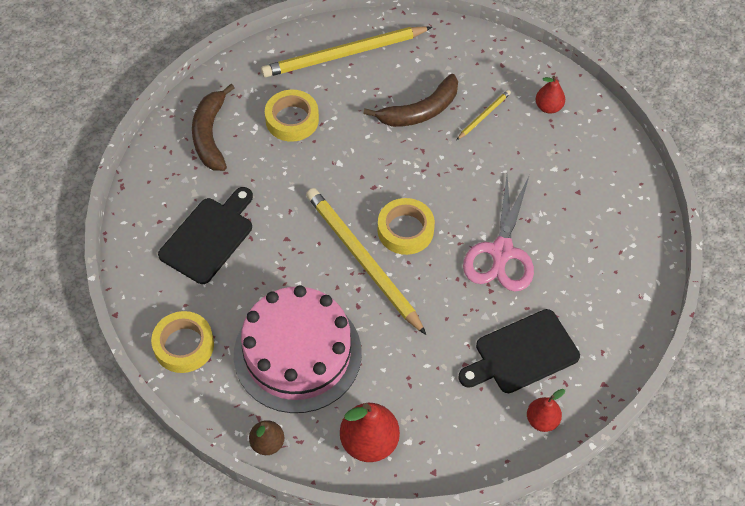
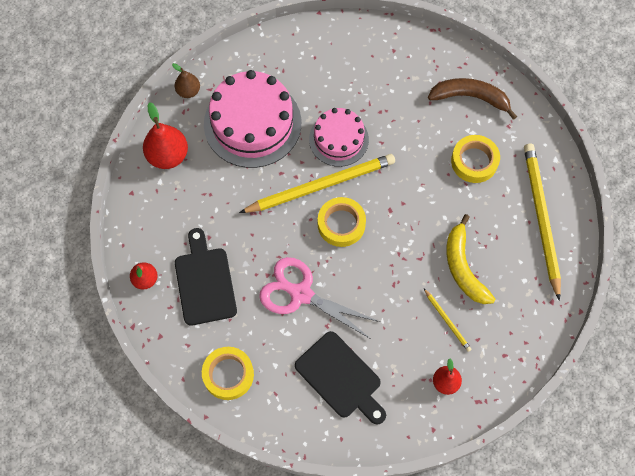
camera: 105 degrees right, 10 degrees up
yellow tape [151,311,214,373] -> yellow tape moved to [202,347,254,400]
black cutting board [158,187,253,284] -> black cutting board moved to [295,331,386,425]
brown banana [363,74,458,127] -> yellow banana [447,214,495,304]
none -> pink cake [309,108,369,167]

